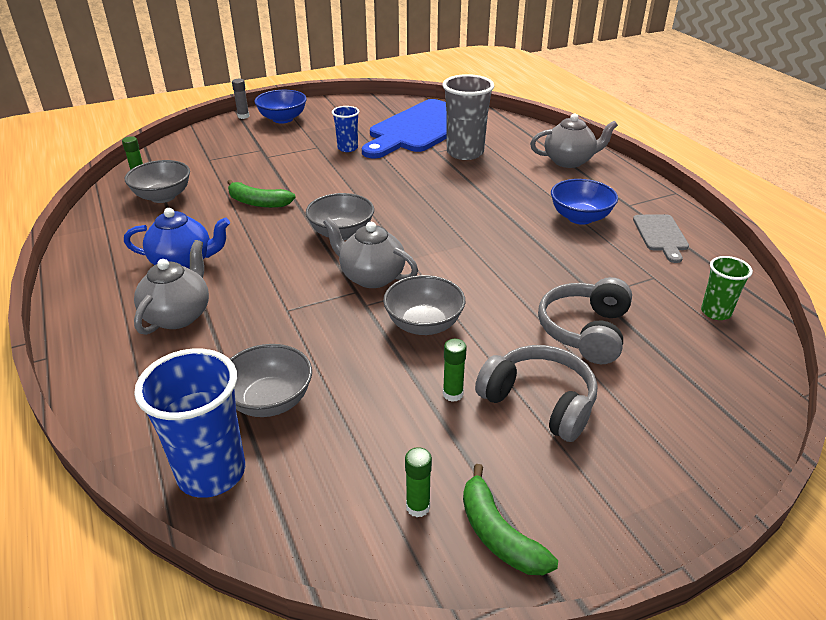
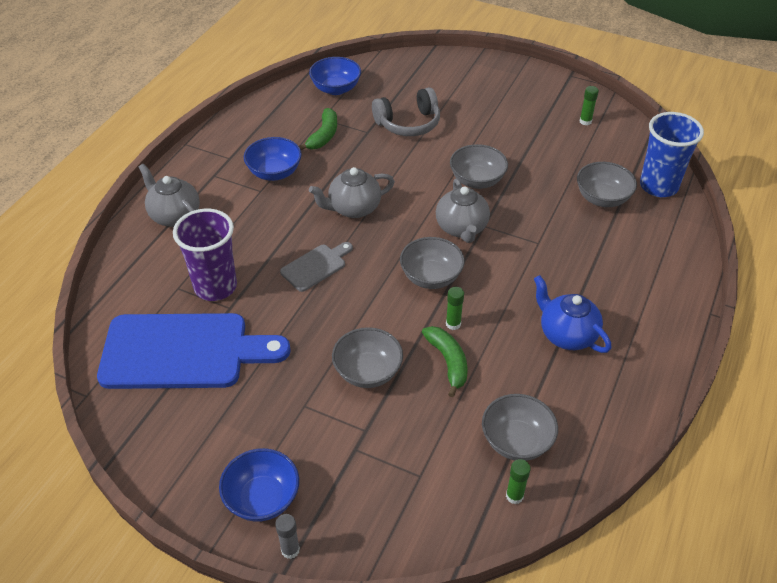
camera: 130 degrees left, 10 degrees up
grey teapot [134,240,209,335] -> grey teapot moved to [309,167,395,218]
blue cup [332,106,359,152] -> none
grey cup [443,74,494,160] -> purple cup [173,209,237,301]
green glue stick [443,339,467,402] -> green glue stick moved to [446,287,464,330]
green banana [463,464,558,575] -> green banana moved to [299,108,337,150]
grey headphones [475,345,597,442] -> none
grey cutting board [633,214,689,263] -> grey cutting board moved to [280,242,353,292]
green cup [701,256,753,320] -> blue bowl [309,57,361,95]
none -> grey bowl [332,327,403,388]

